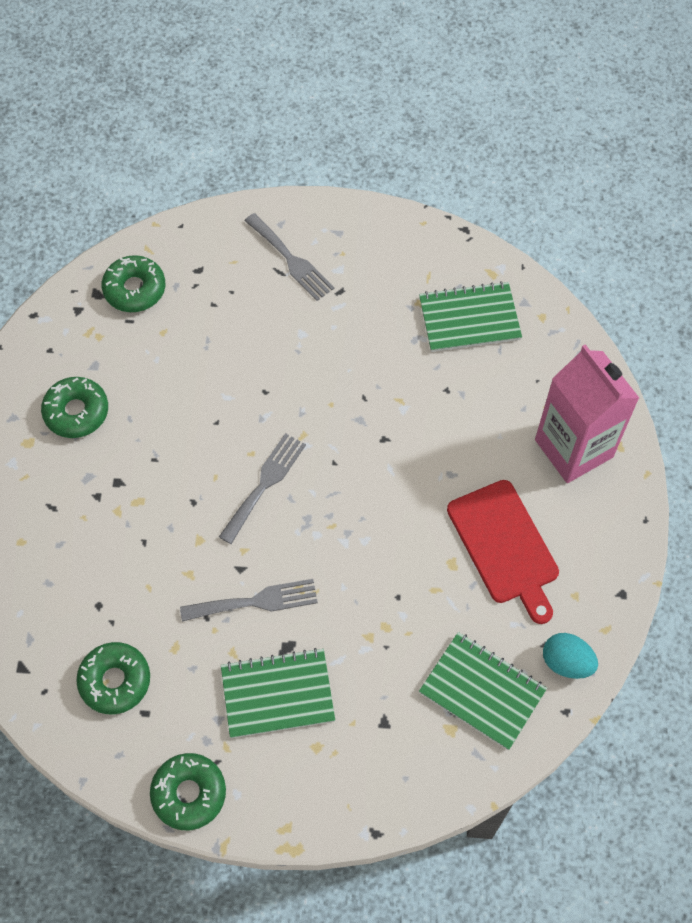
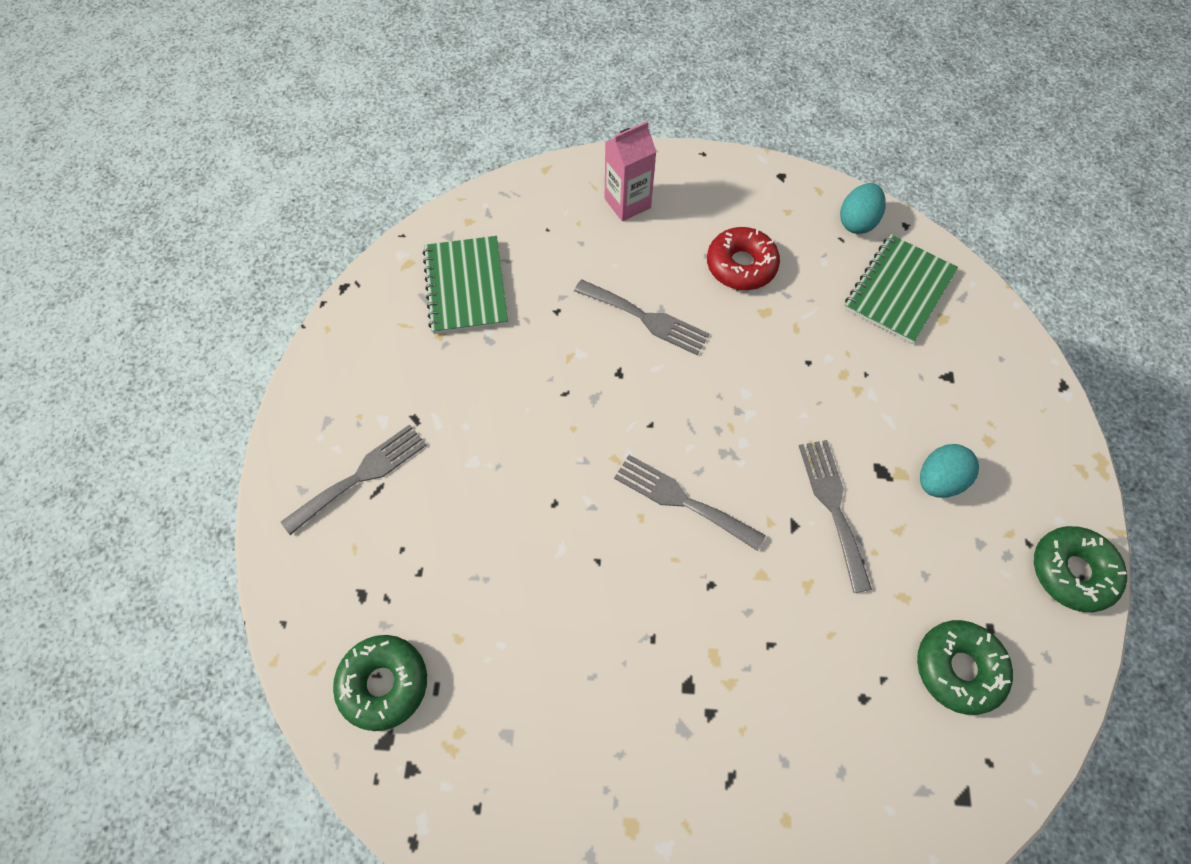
camera: 90 degrees left, 0 degrees up
green donut [41,377,108,438] -> none
green notebook [221,648,335,738] -> turquoise egg [920,444,979,498]
red cutting board [447,480,559,624] -> red donut [707,227,780,290]
pink carton [535,344,639,483] -> pink carton [605,121,657,221], size x0.58
none -> grey fork [574,279,709,355]

